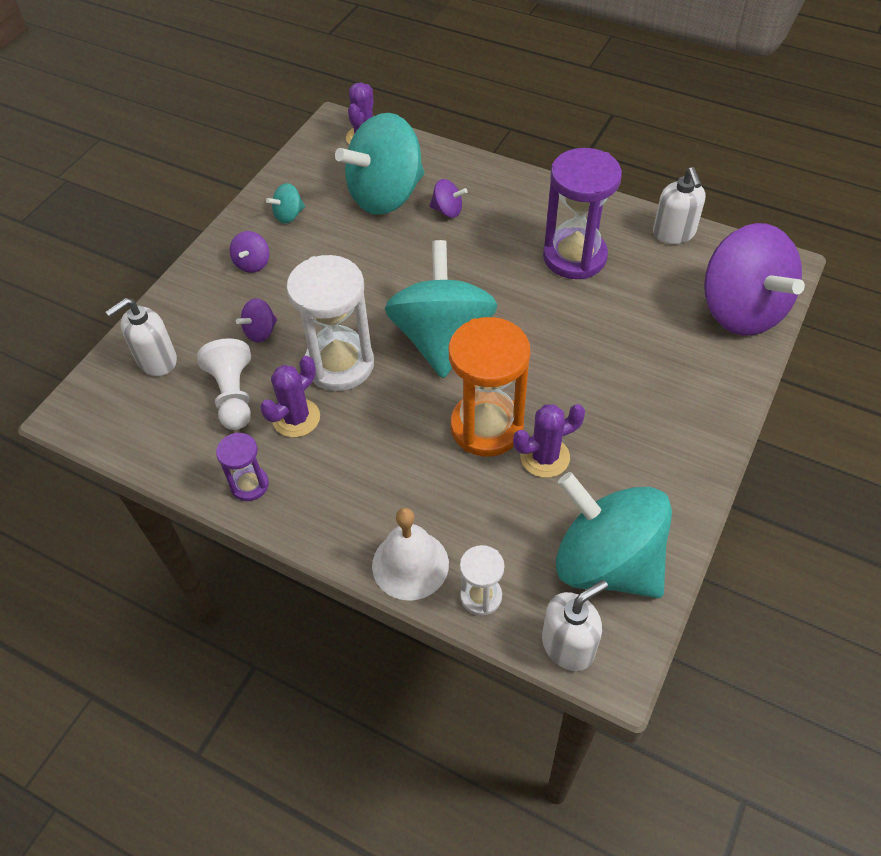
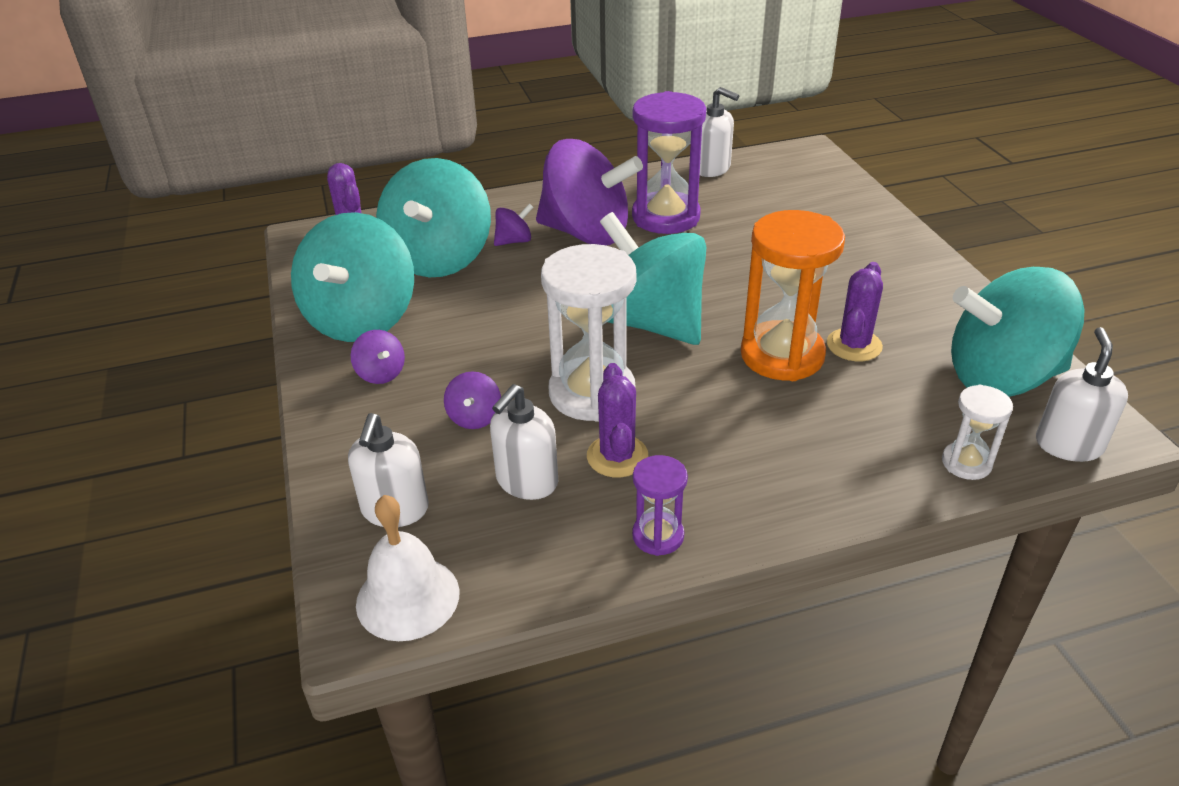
camera: 45 degrees left, 15 degrees down
white pawn [197,338,251,430] -> white soap dispenser [490,384,558,500]
turquoise spinning top [266,183,305,224] -> turquoise spinning top [291,212,414,342], size x2.49
white bell [372,508,449,600] -> white bell moved to [356,495,459,641]
purple spinning top [704,223,805,336] -> purple spinning top moved to [536,139,643,245]

